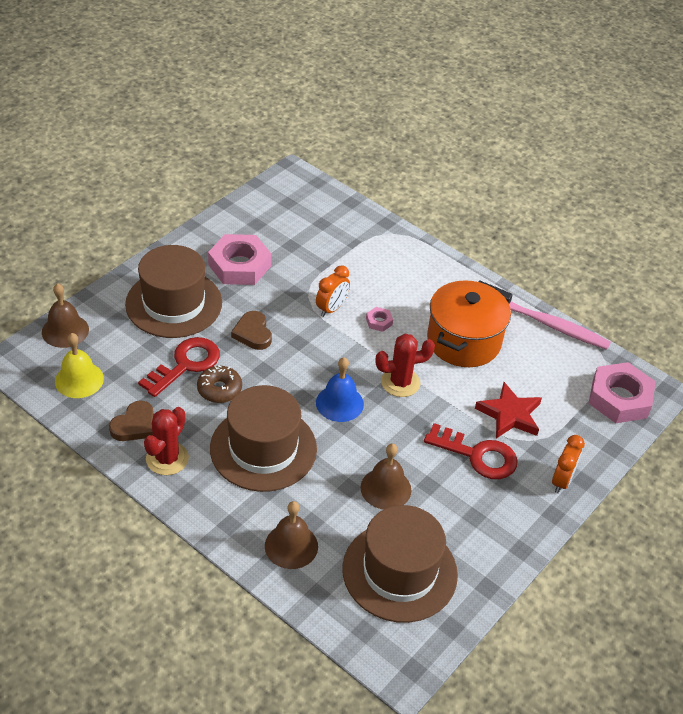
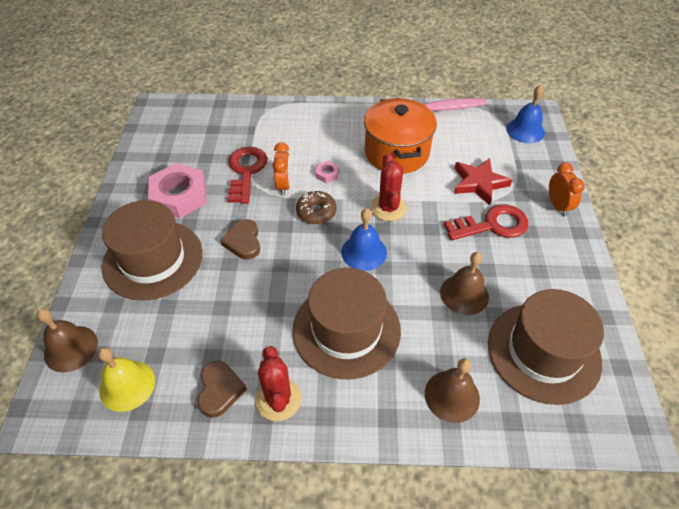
camera: 35 degrees left, 5 degrees up
red key [138,337,220,397] -> red key moved to [227,147,267,204]
brown donut [197,365,242,403] -> brown donut moved to [296,190,337,224]
brown heart [231,311,272,350] -> brown heart turned 45 degrees clockwise [220,219,260,260]
red cactus [375,334,435,397] -> red cactus turned 45 degrees counterclockwise [371,153,407,221]
pink nut [588,362,656,423] -> blue bell [506,85,545,143]

